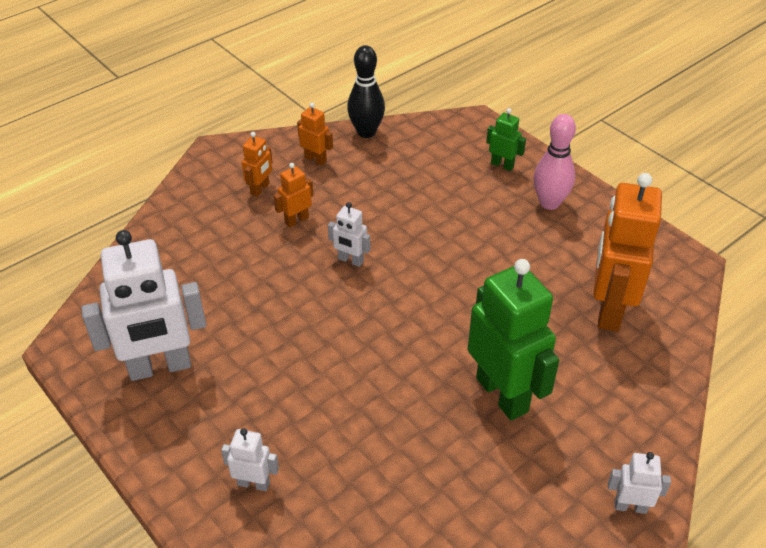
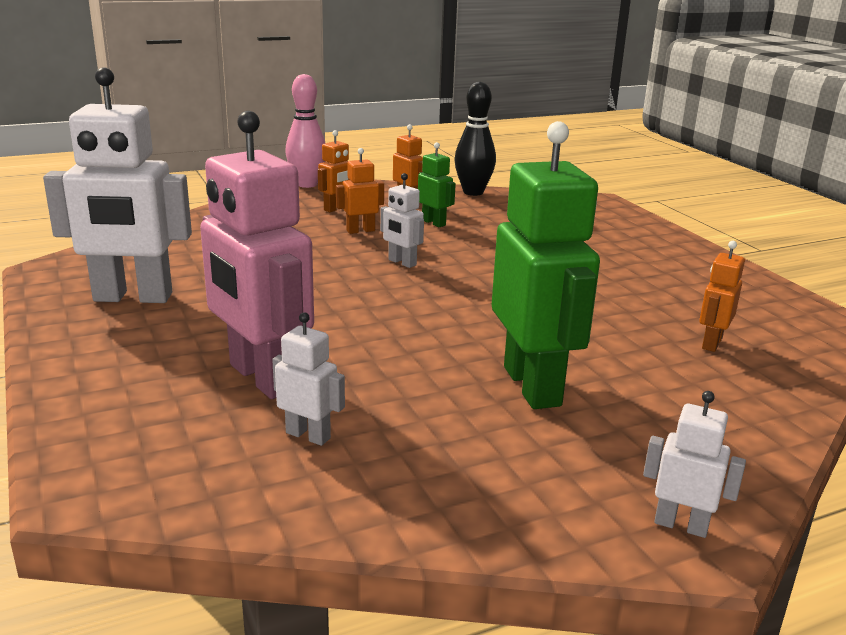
camera: 15 degrees right, 20 degrees down
white robot [221,428,279,491] -> white robot moved to [272,312,345,446]
green robot [486,108,526,171] -> green robot moved to [418,142,456,227]
pink bowling pin [533,114,576,210] -> pink bowling pin moved to [285,74,326,188]
orange robot [593,173,662,332] -> orange robot [699,241,745,352], size x0.46
none -> pink robot [200,111,314,399]

